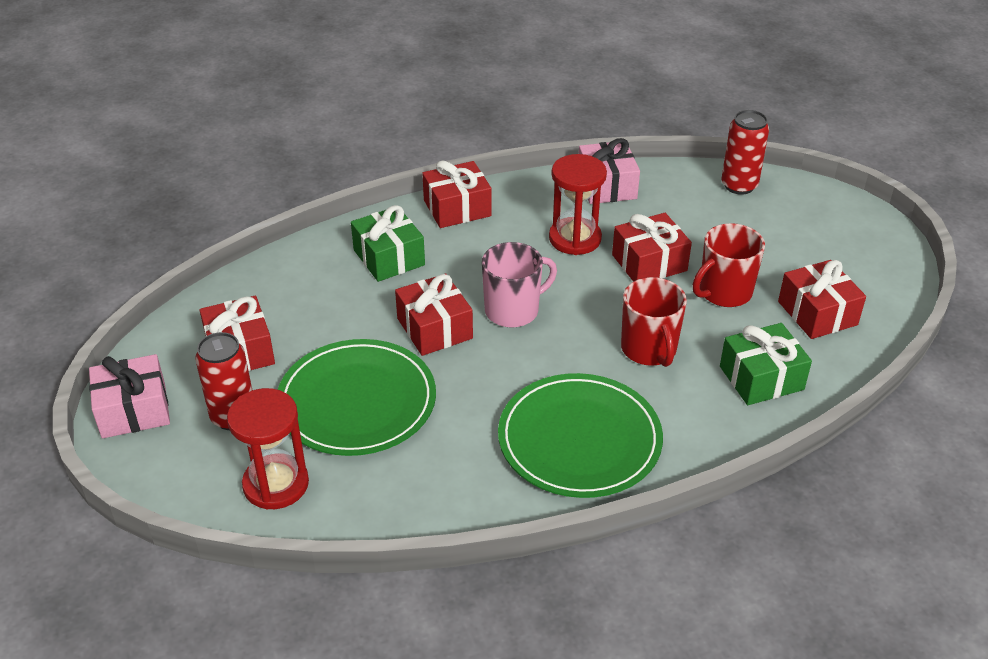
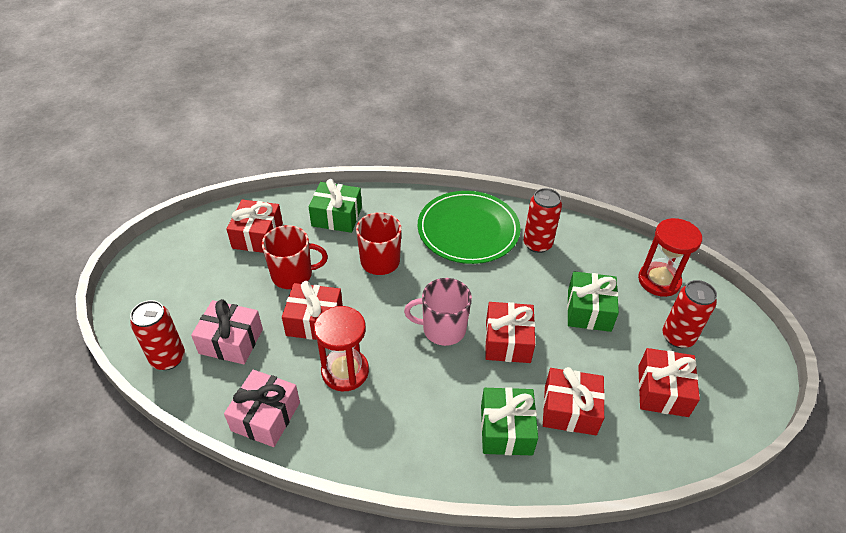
camera: 150 degrees left, 5 degrees up
pink gift [89,354,170,438] -> pink gift moved to [191,299,263,364]
green plate [278,339,436,456] -> green gift [567,271,619,332]
red gift [422,160,492,228] -> red gift moved to [543,367,605,435]
none -> red can [523,188,562,253]

